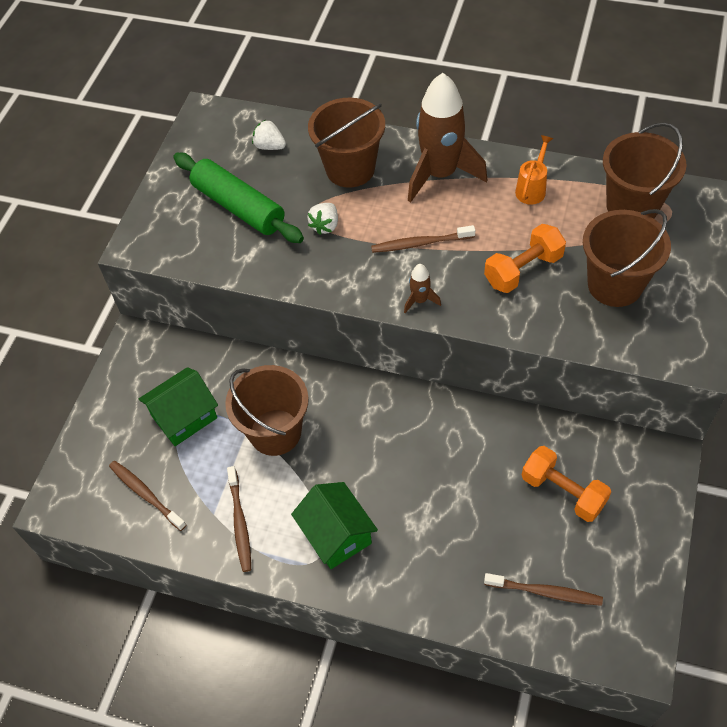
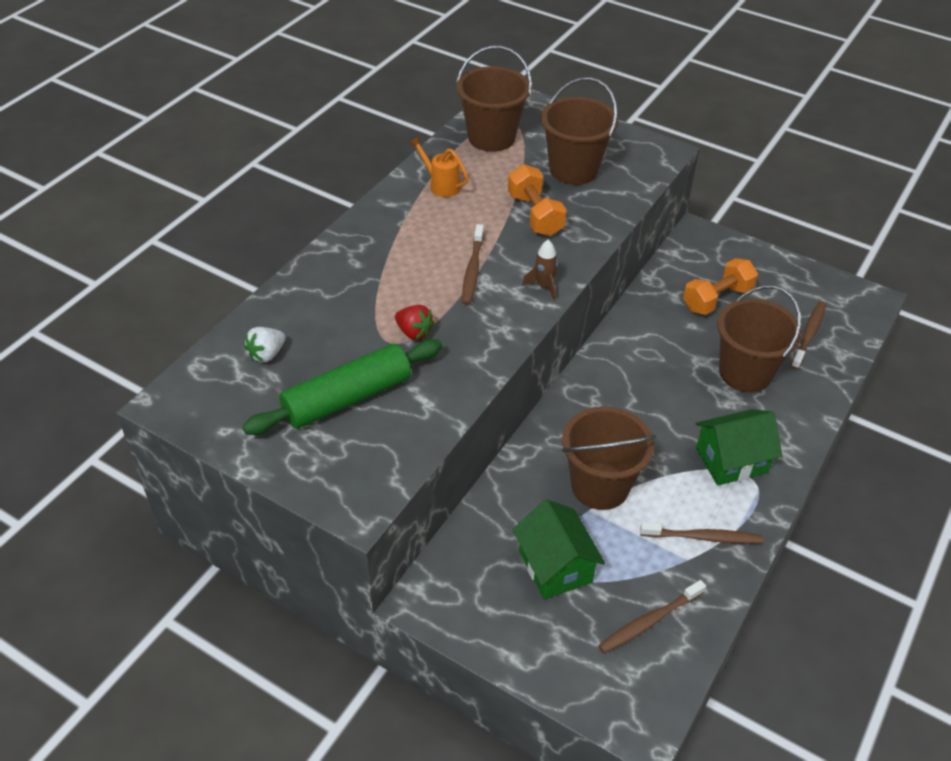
camera: 80 degrees left, 10 degrees down
white strawberry [307,203,338,235] -> red strawberry [395,305,434,340]
brown bucket [308,98,385,188] -> brown bucket moved to [717,285,802,392]
brown rocket [408,73,488,202] -> none

